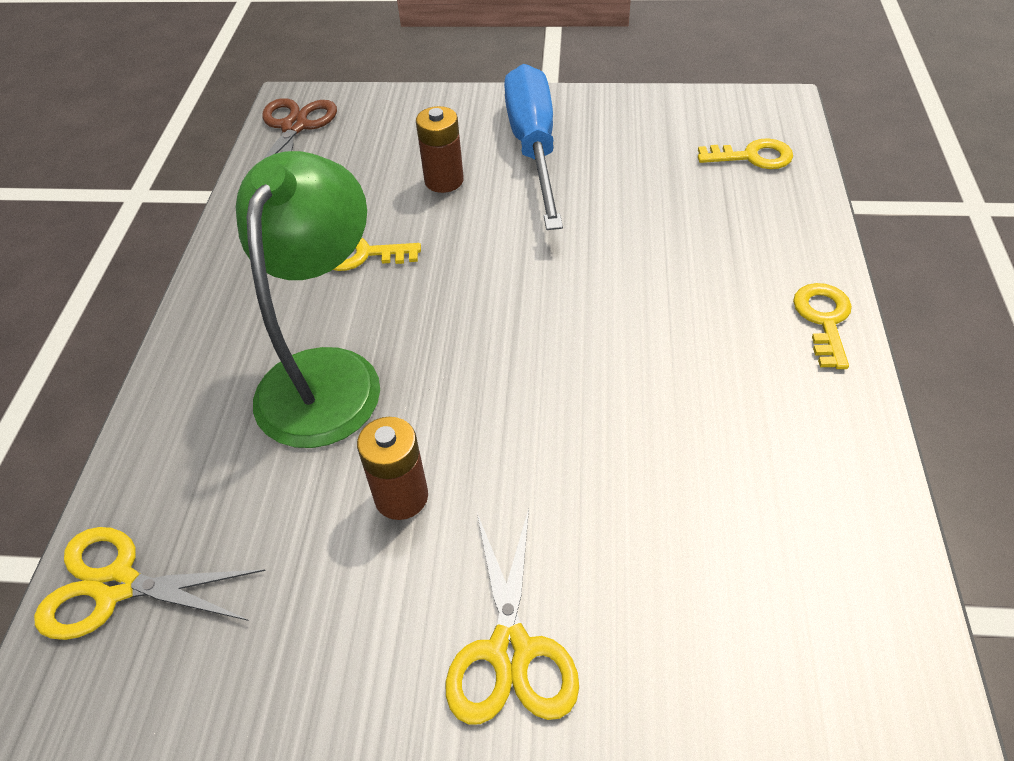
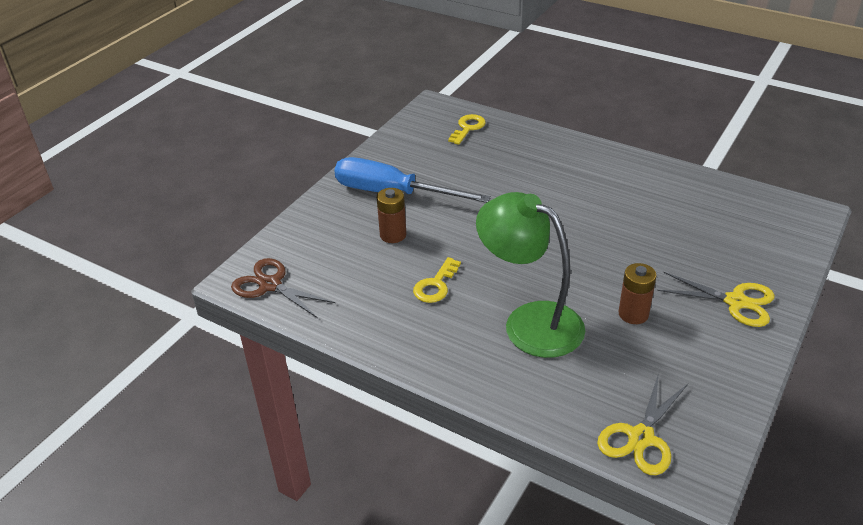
camera: 65 degrees left, 10 degrees down
yellow key [793,283,852,369] -> none

